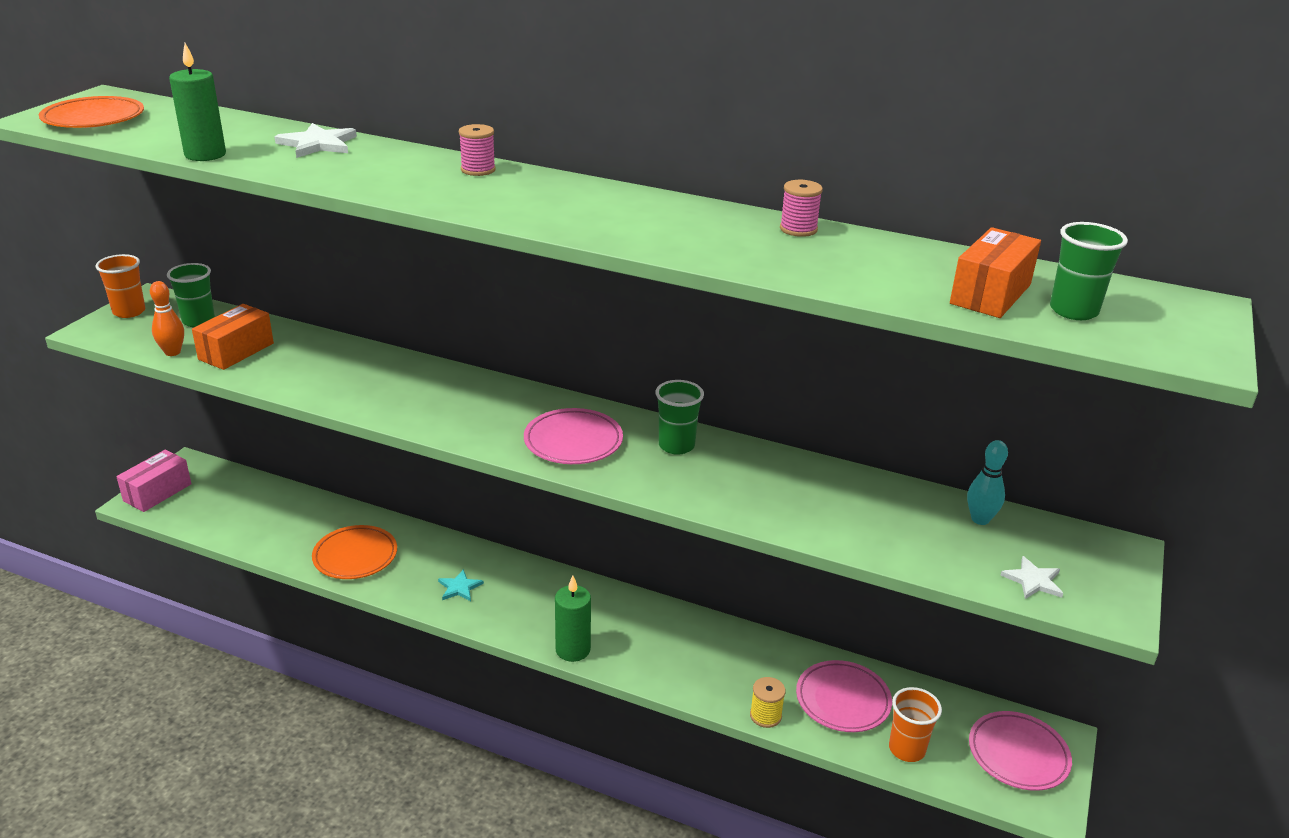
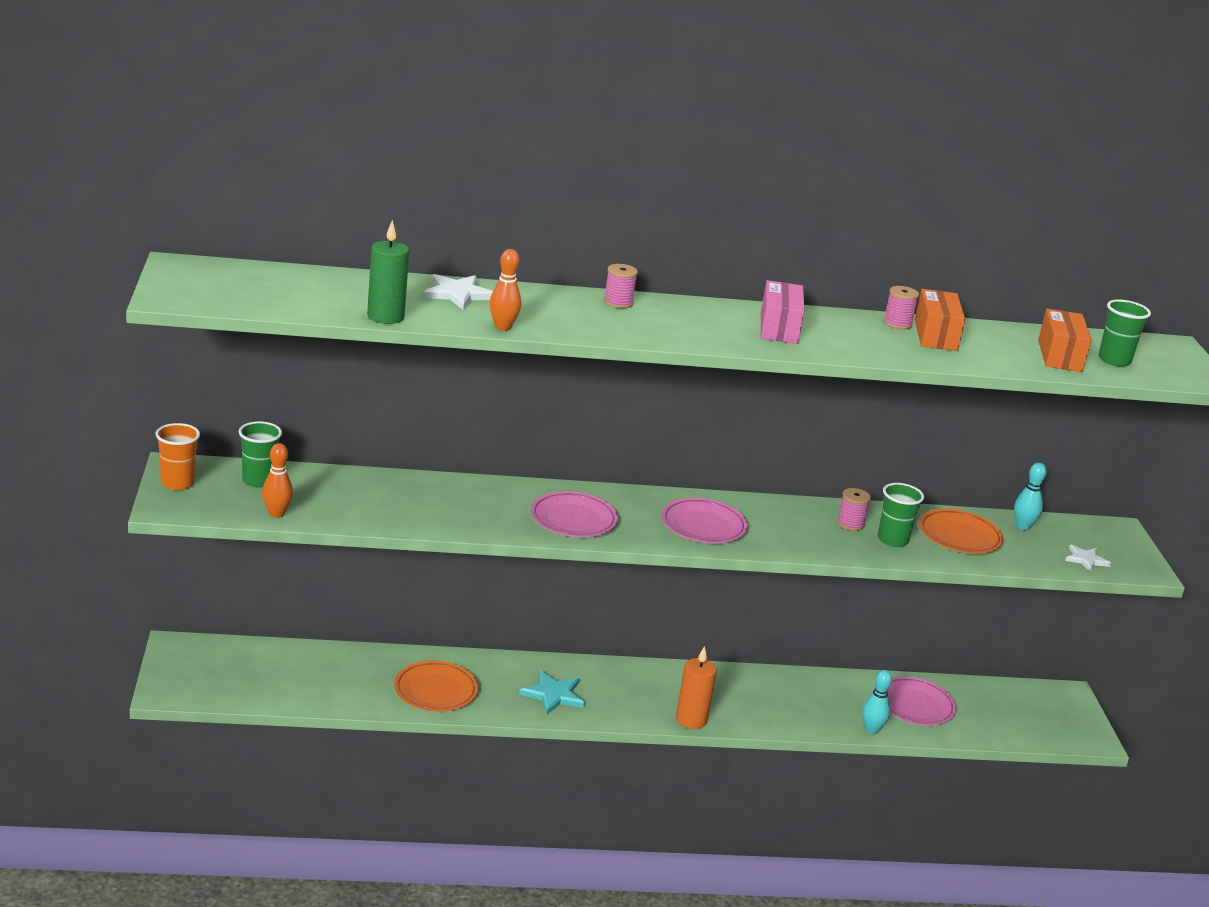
camera: 30 degrees left, 5 degrees down
orange plate [39,96,144,128] -> orange plate moved to [919,509,1004,554]
pink box [116,450,191,512] -> pink box moved to [761,280,804,344]
orange box [192,304,274,370] -> orange box moved to [915,289,965,351]
turquoise star [438,569,484,601] -> turquoise star [519,671,585,715], size x1.50
green candle [555,576,591,662] -> orange candle [676,646,717,729]
green cup [655,380,704,455] -> green cup moved to [878,483,924,547]
yellow spool [750,677,786,728] -> turquoise bowling pin [862,670,892,734]
orange cup [889,687,942,762] -> none
pink plate [969,711,1072,791] -> pink plate moved to [531,491,618,537]
none -> orange bowling pin [489,249,521,331]
none -> pink spool [837,488,871,531]

